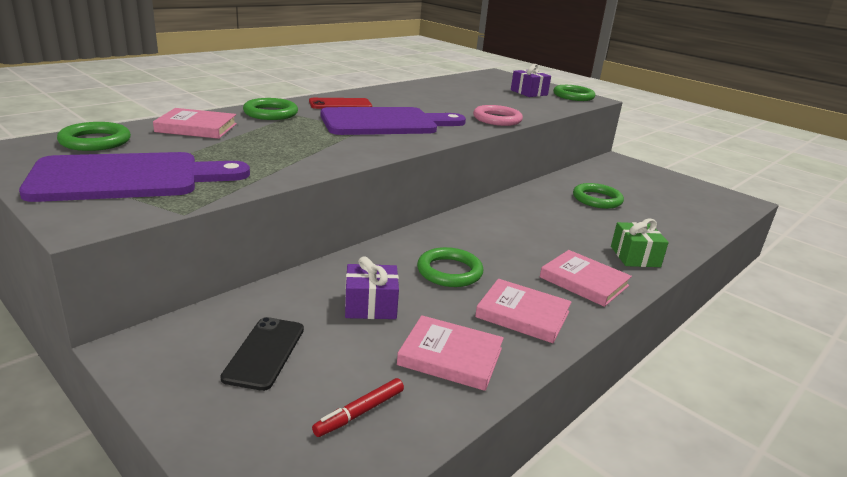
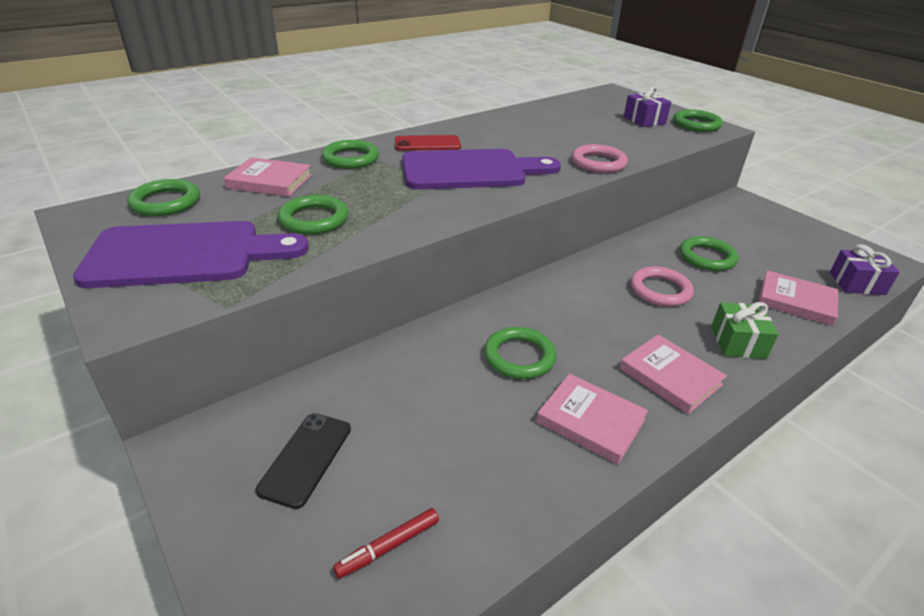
camera: 10 degrees right, 10 degrees up
purple gift [345,256,399,319] -> purple gift moved to [830,244,900,295]
pink book [397,315,504,391] -> pink book moved to [759,270,838,326]
none -> green ring [278,195,348,235]
none -> pink ring [631,267,694,307]

